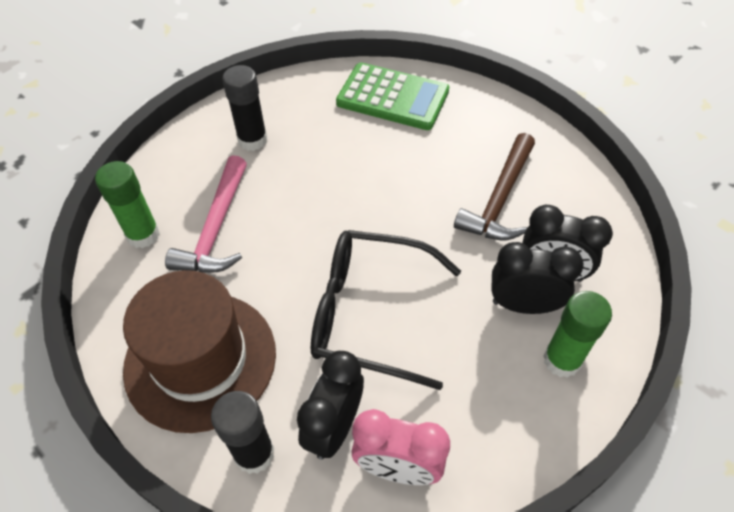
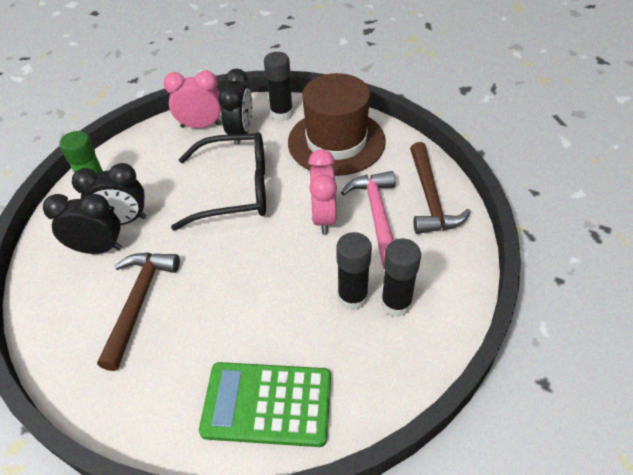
camera: 165 degrees right, 5 degrees down
green glue stick [95,161,160,248] -> brown hammer [410,142,471,234]
none -> pink clock [308,149,337,234]
none -> black glue stick [336,232,372,310]

